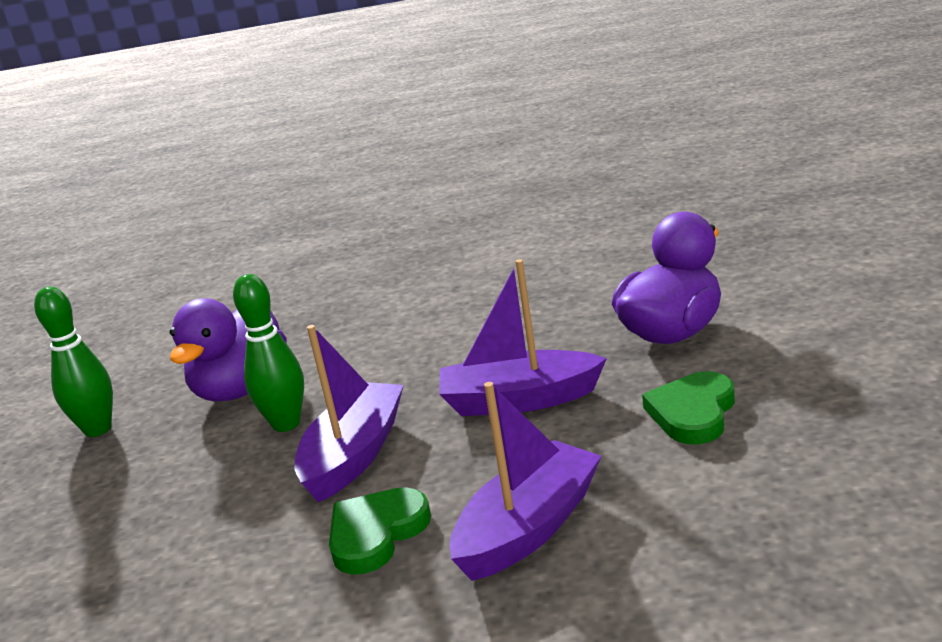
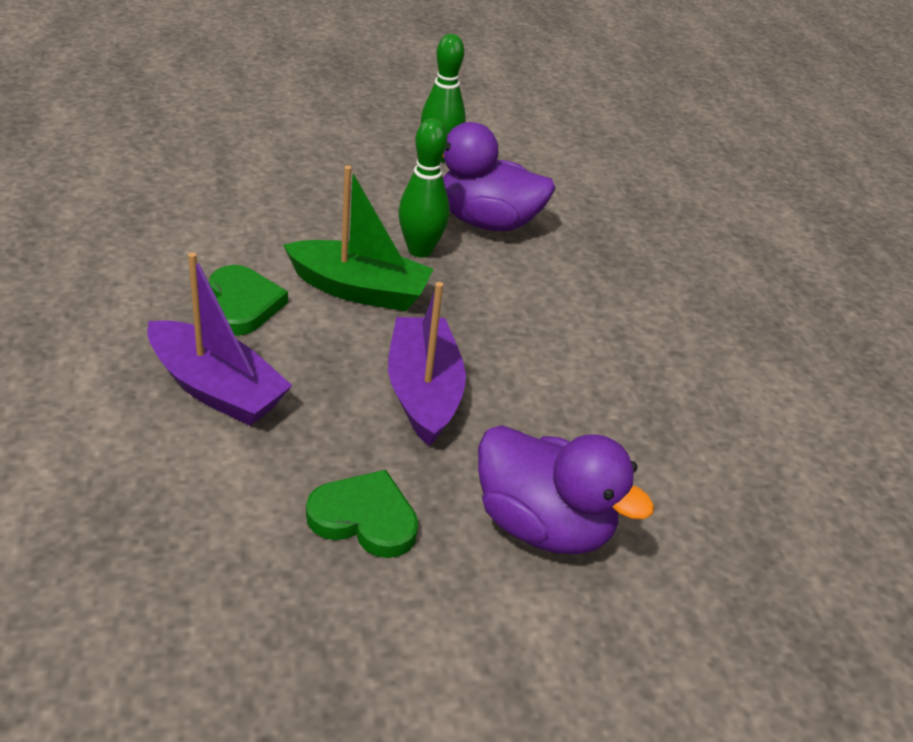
camera: 75 degrees right, 15 degrees up
purple boat [294,325,404,502] -> green boat [283,165,434,311]
green heart [329,487,431,575] -> green heart turned 45 degrees clockwise [209,265,288,336]

